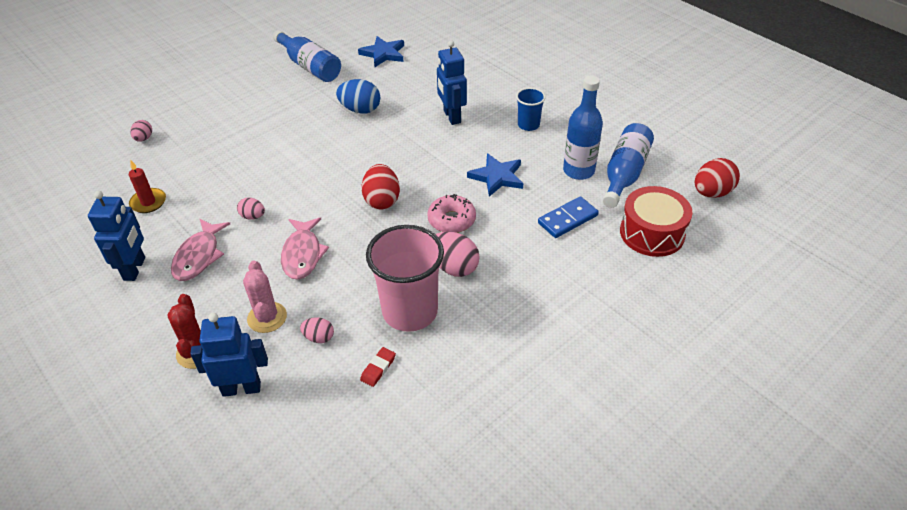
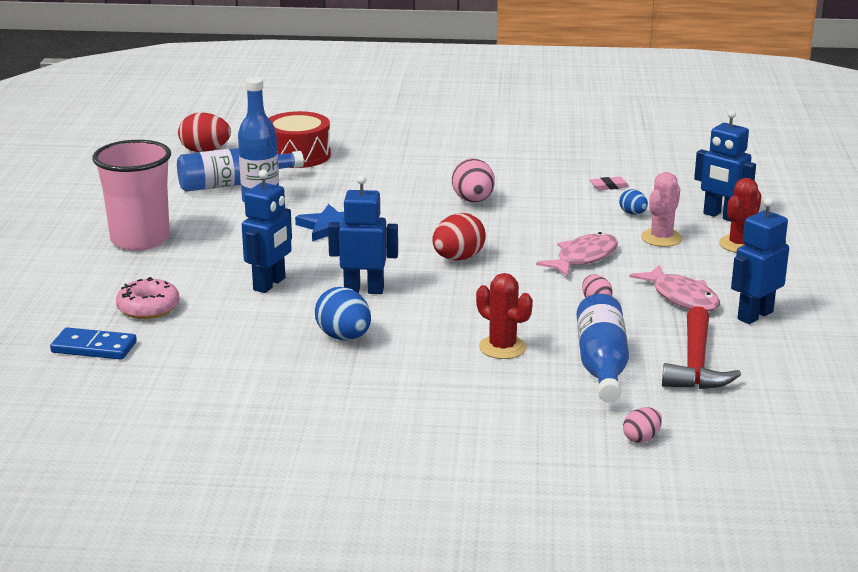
camera: 135 degrees left, 20 degrees down
red candle [129,160,166,213] -> red hammer [662,306,741,389]
pink fish [171,219,230,281] -> pink fish turned 90 degrees clockwise [629,265,720,311]
blue bottle [273,30,341,82] -> blue bottle moved to [577,294,629,403]
pink egg [300,317,334,343] -> blue egg [619,189,648,215]
blue star [358,36,404,67] -> none
red eraser [360,347,396,387] -> pink eraser [590,177,630,190]
pink cup [366,225,444,332] -> pink cup moved to [92,140,171,251]
pink donut [427,194,476,233] -> pink donut moved to [116,277,180,319]
blue cup [516,88,546,131] -> none
blue domino [538,196,599,238] -> blue domino moved to [50,327,137,360]
none -> blue robot [328,175,398,294]
none -> red cactus [476,273,533,359]

